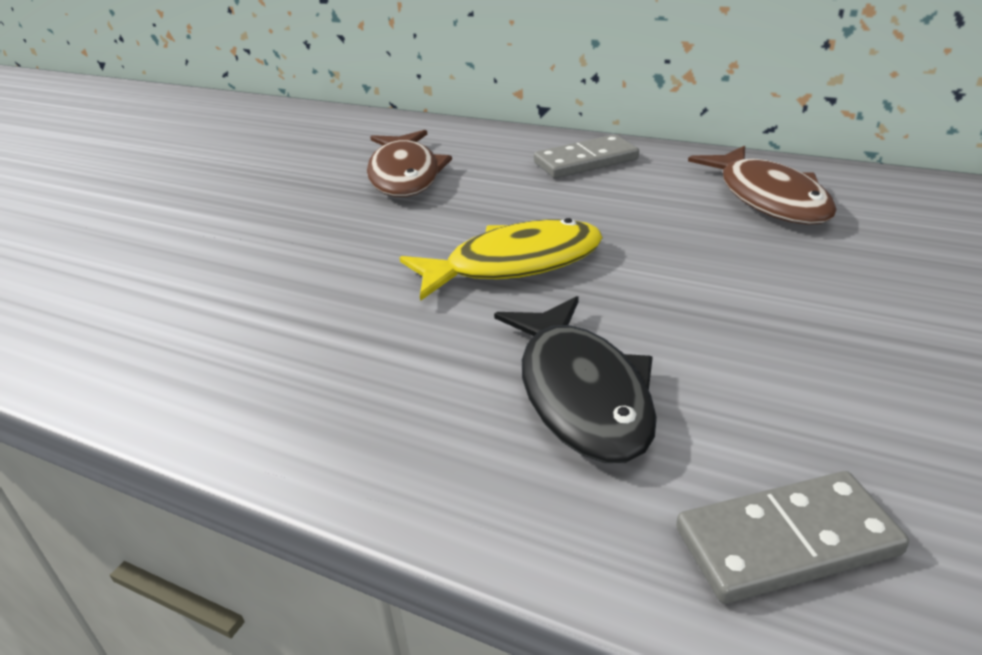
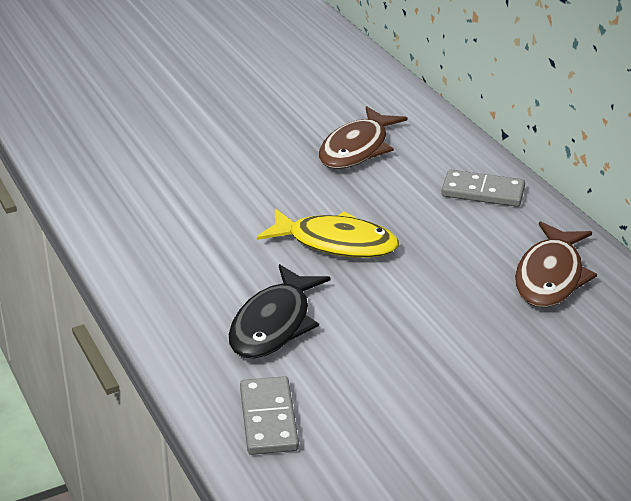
camera: 35 degrees right, 0 degrees up
grey domino [676,471,909,604] -> grey domino turned 60 degrees clockwise [240,376,299,455]

